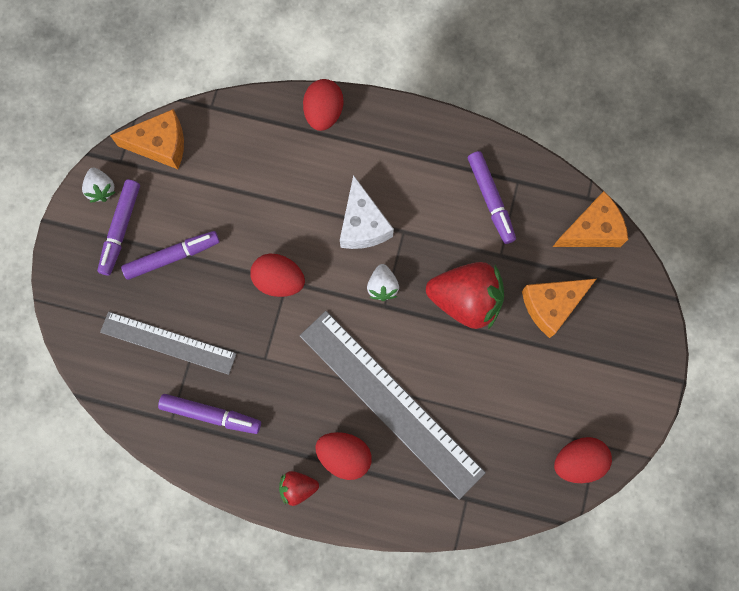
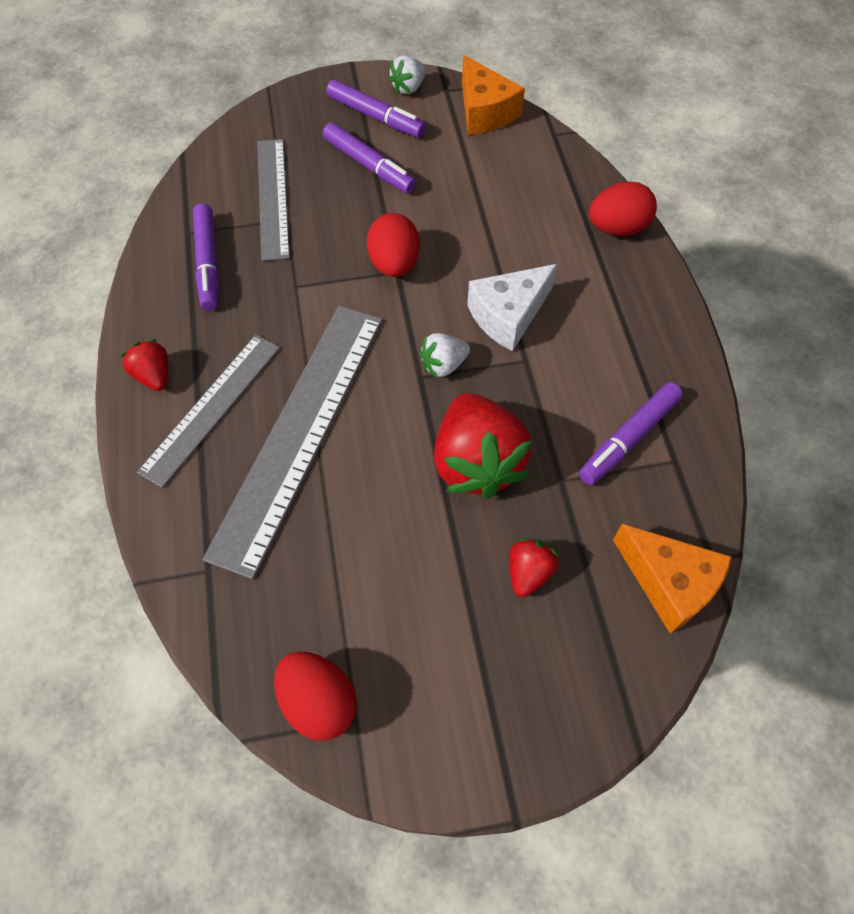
camera: 65 degrees right, 15 degrees down
purple marker [97,180,140,276] -> purple marker turned 135 degrees counterclockwise [326,80,426,138]
red egg [315,432,372,480] -> grey ruler [137,335,280,488]
orange cheese [522,279,596,338] -> red strawberry [509,538,559,597]

